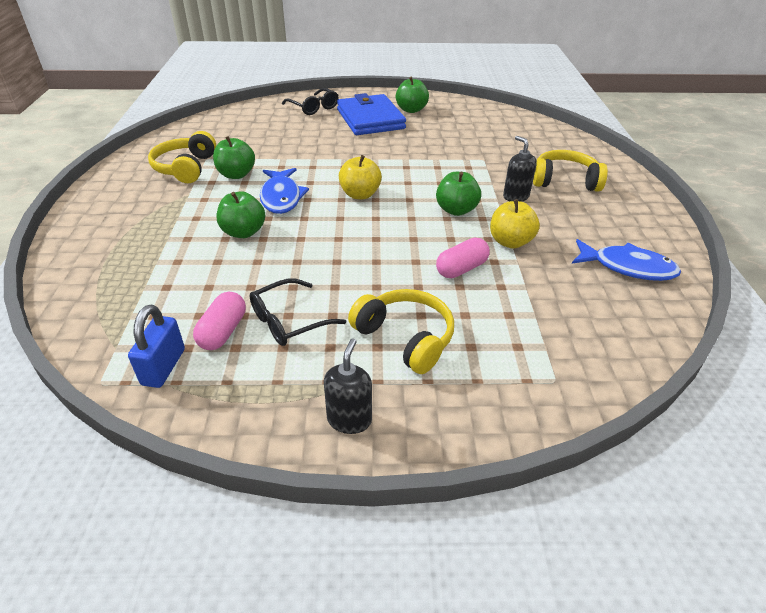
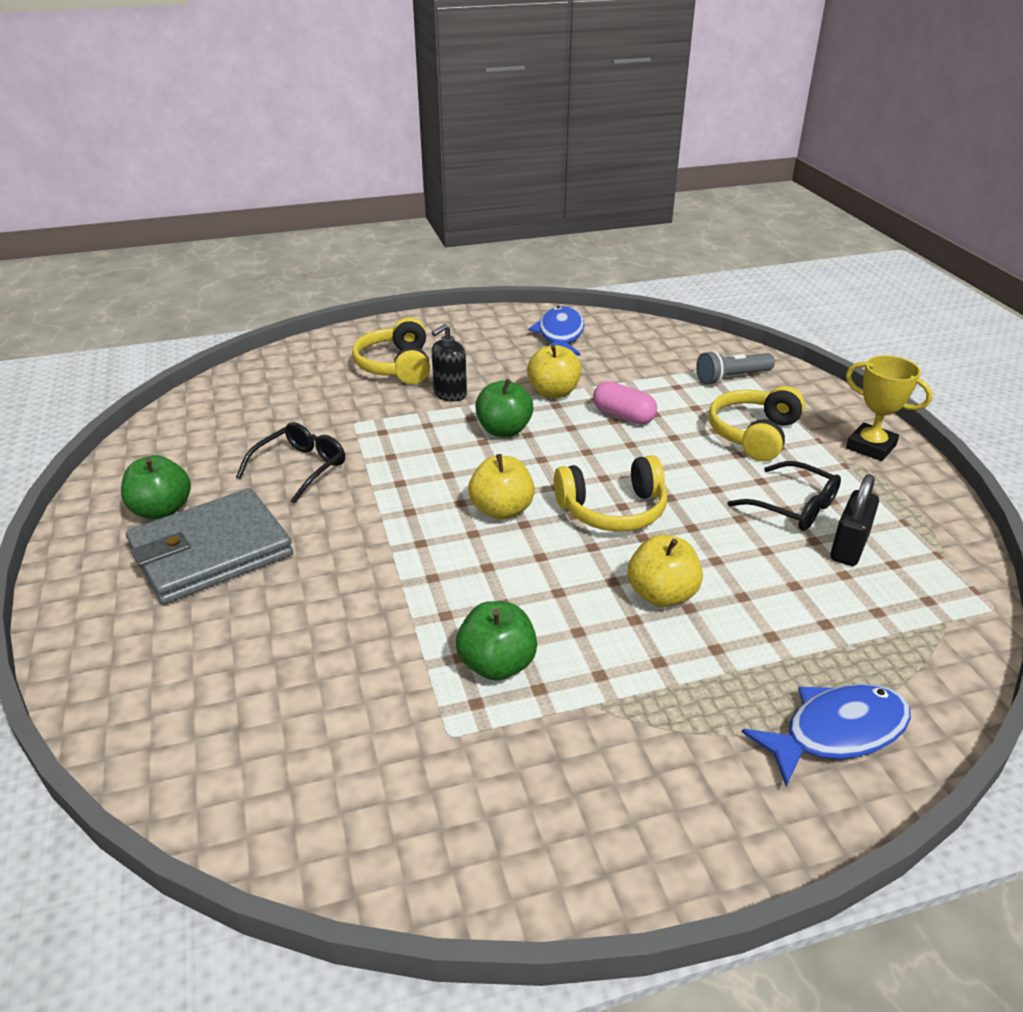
camera: 105 degrees left, 5 degrees down
blue padlock [128,305,185,388] -> none
yellow headphones [148,131,216,183] -> yellow headphones moved to [554,455,667,532]
pink capsule [193,292,246,350] -> black padlock [830,474,879,566]
green apple [216,191,265,238] -> yellow apple [628,535,703,607]
blue fish [260,168,309,214] -> blue fish moved to [742,684,911,787]
black glasses [282,88,339,115] -> black glasses moved to [236,422,345,504]
black soap dispenser [324,339,372,434] -> yellow trophy [846,355,933,461]
blue wallet [337,93,406,135] -> grey wallet [126,488,293,604]
none -> grey flashlight [696,351,775,385]

